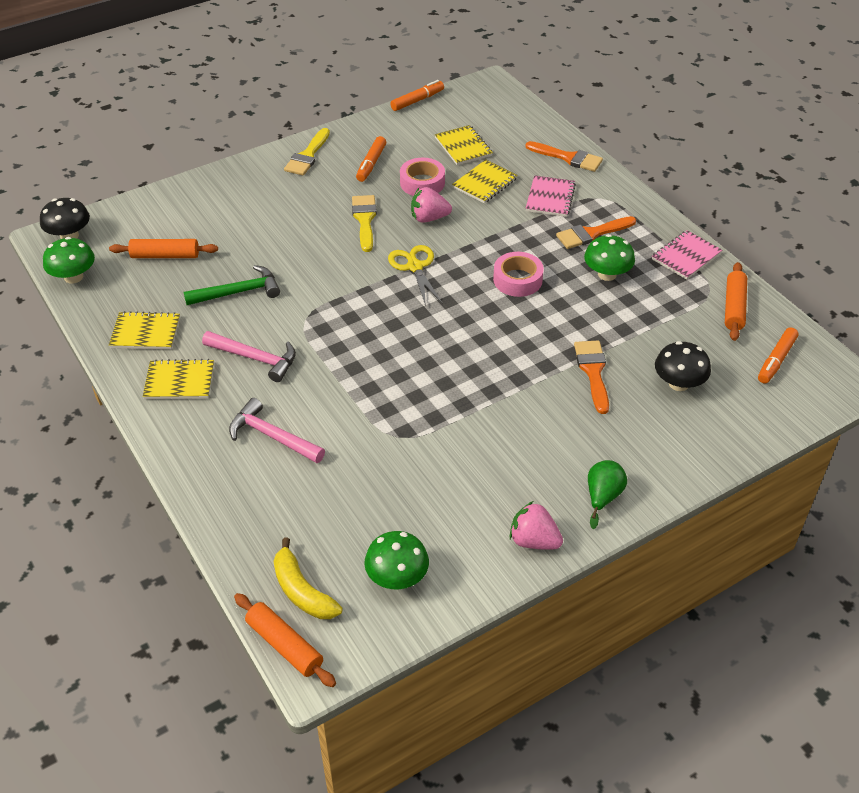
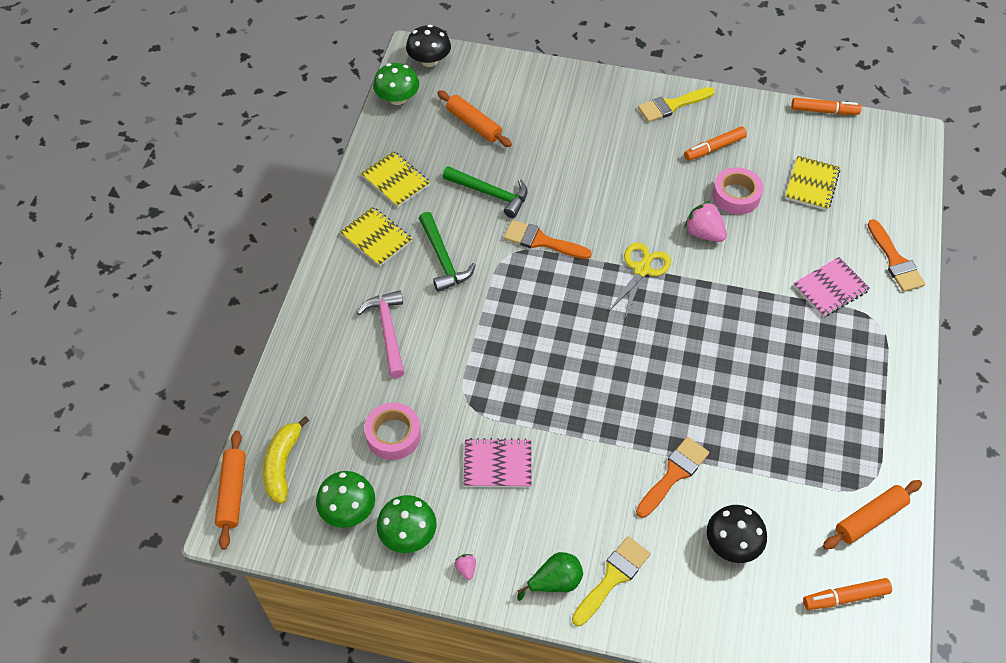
camera: 45 degrees right, 10 degrees up
pink hammer [202,331,296,382] -> green hammer [419,212,476,292]
yellow brush [352,195,377,252] -> yellow brush moved to [572,536,651,626]
yellow notebook [452,160,518,203] -> none
pink tape [493,252,544,297] -> pink tape moved to [364,403,421,460]
pink strawberry [510,501,563,550] -> pink strawberry [455,554,476,580], size x0.49
orange brush [556,216,636,249] -> orange brush moved to [504,220,591,259]
green mushroom [584,234,635,281] -> green mushroom moved to [377,495,437,553]
pink notebook [652,230,722,280] -> pink notebook moved to [464,438,532,487]

